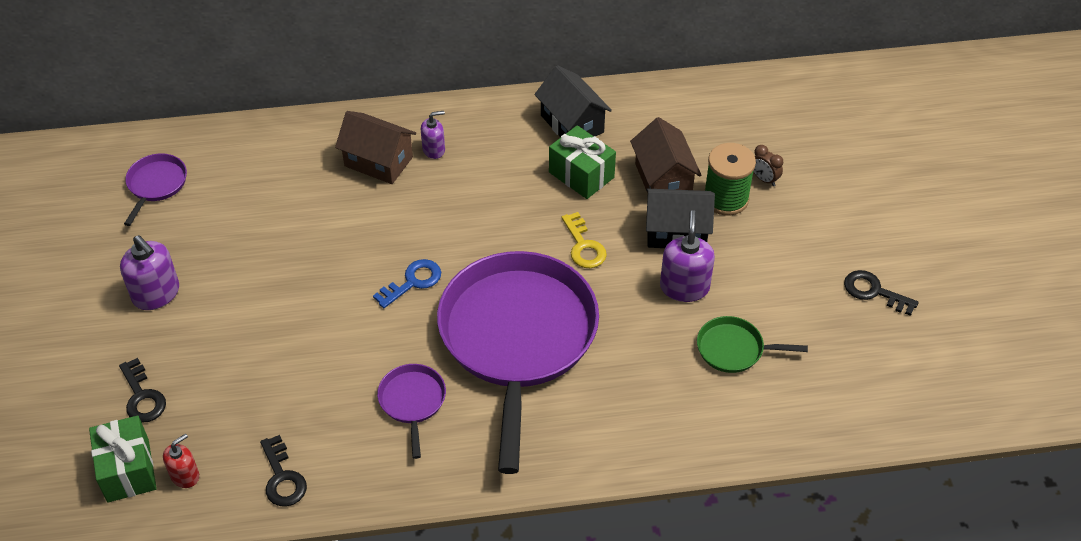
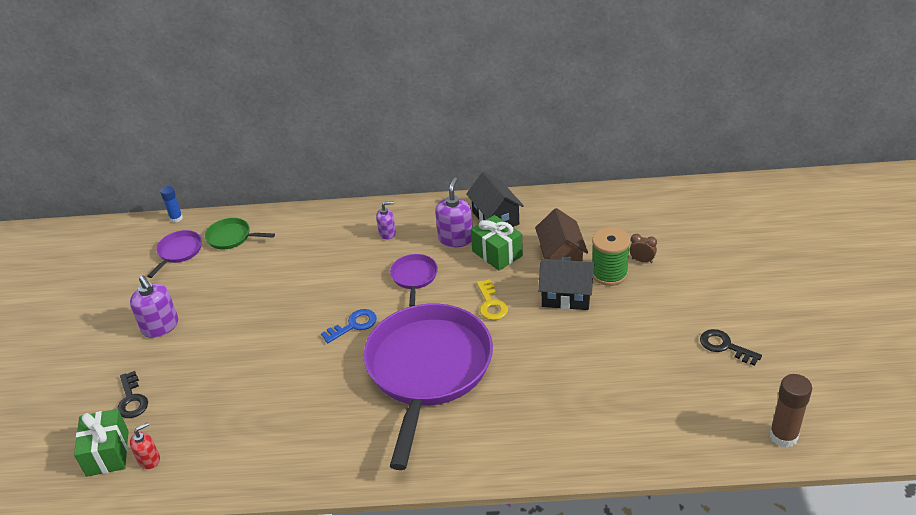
camera: 10 degrees right, 10 degrees down
black key [260,435,307,507] -> none
brown house [335,111,416,184] -> none
purple pan [377,364,446,459] -> purple pan moved to [390,254,438,307]
purple soap dispenser [660,210,715,302] -> purple soap dispenser moved to [435,177,473,247]
green pan [697,316,808,373] -> green pan moved to [205,218,275,249]
brown clock [753,145,783,186] -> brown clock turned 150 degrees clockwise [630,234,657,263]
none -> blue glue stick [160,186,183,223]
none -> brown glue stick [769,374,812,447]

